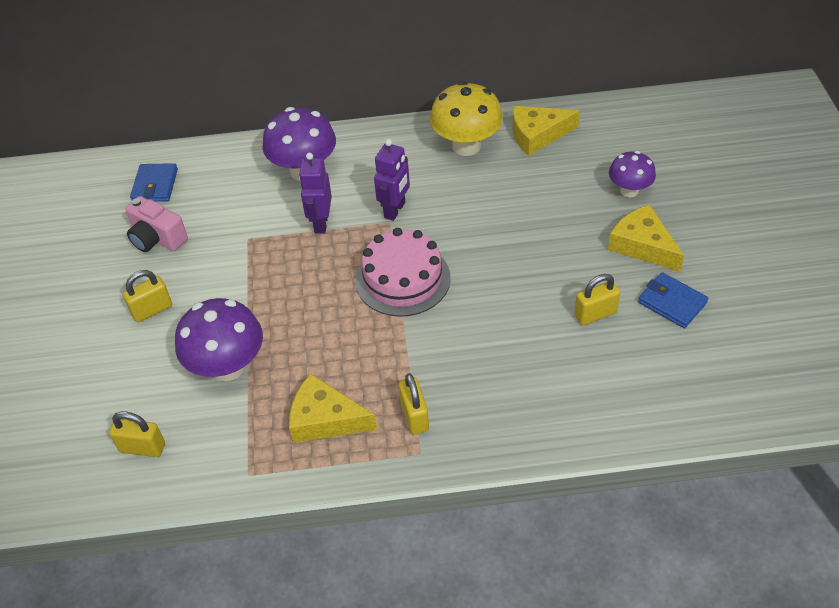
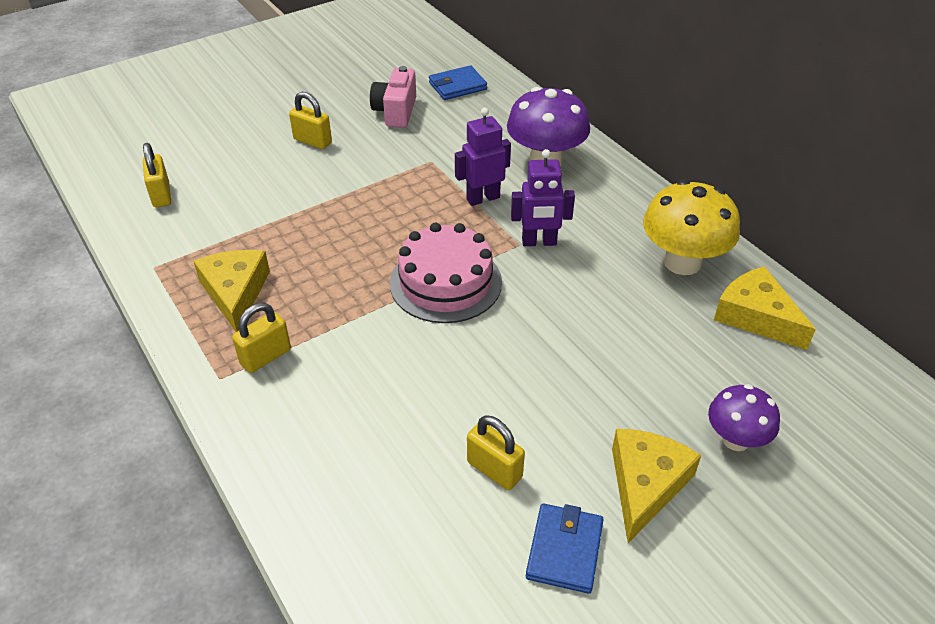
camera: 60 degrees right, 5 degrees down
purple mushroom [175,298,263,381] -> none

